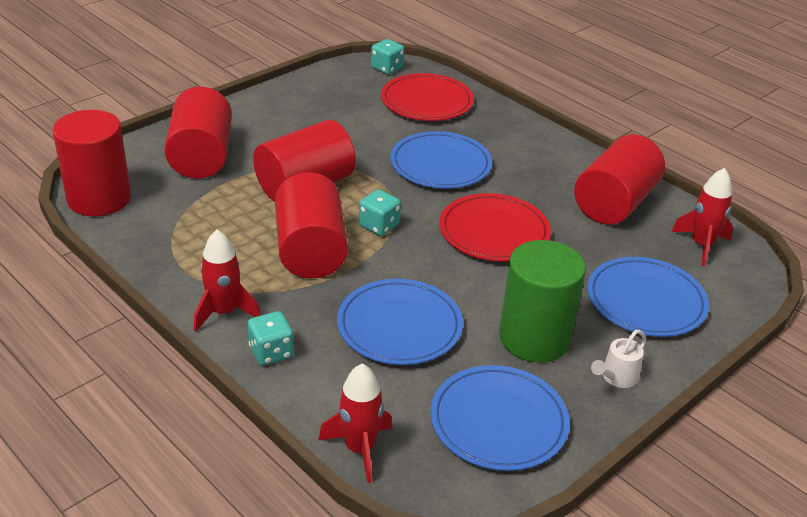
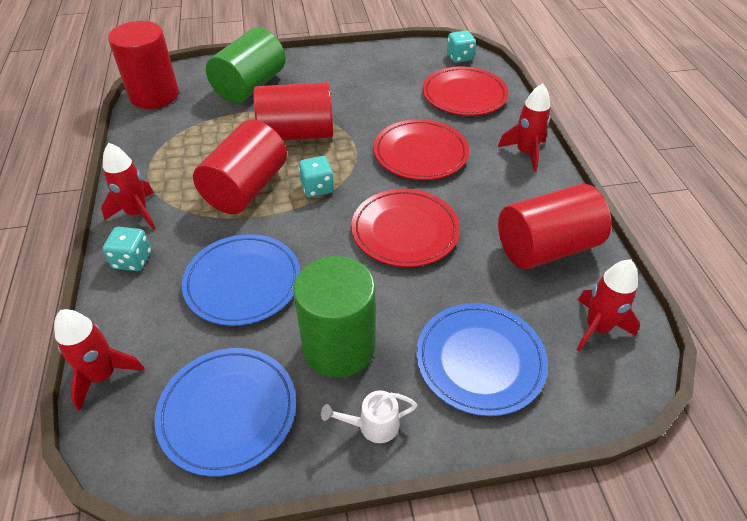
camera: 35 degrees right, 10 degrees up
red cylinder [164,87,232,179] -> green cylinder [206,27,285,103]
blue plate [390,131,492,189] -> red plate [373,119,469,180]
none -> red rocket [498,83,550,171]

